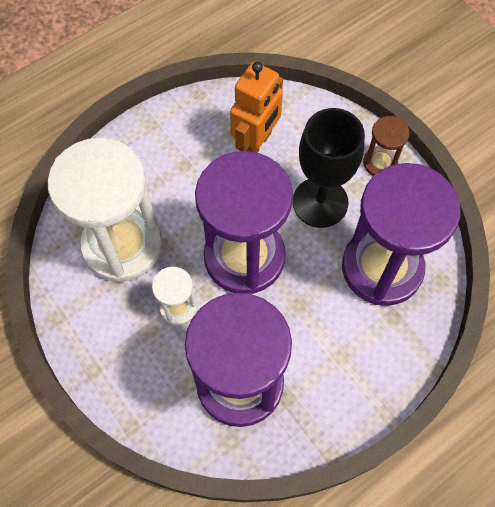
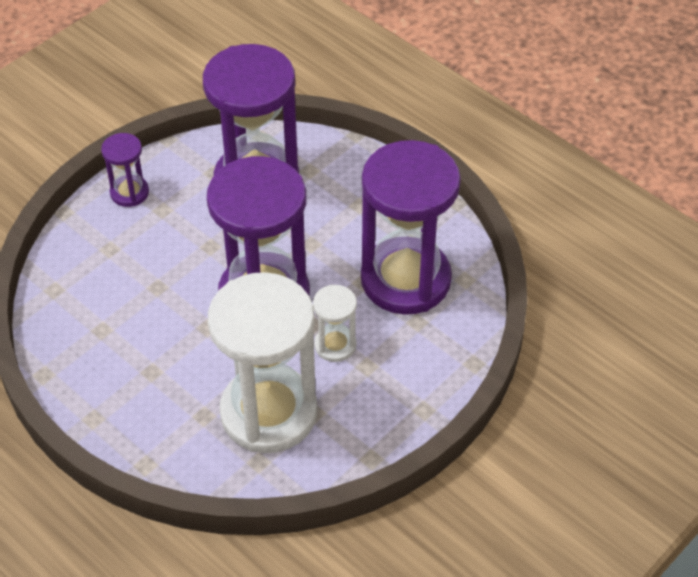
camera: 100 degrees left, 15 degrees down
orange robot [230,62,283,153] -> none
black goblet [293,108,365,228] -> none
brown hourglass [363,116,410,176] -> purple hourglass [101,133,149,207]

